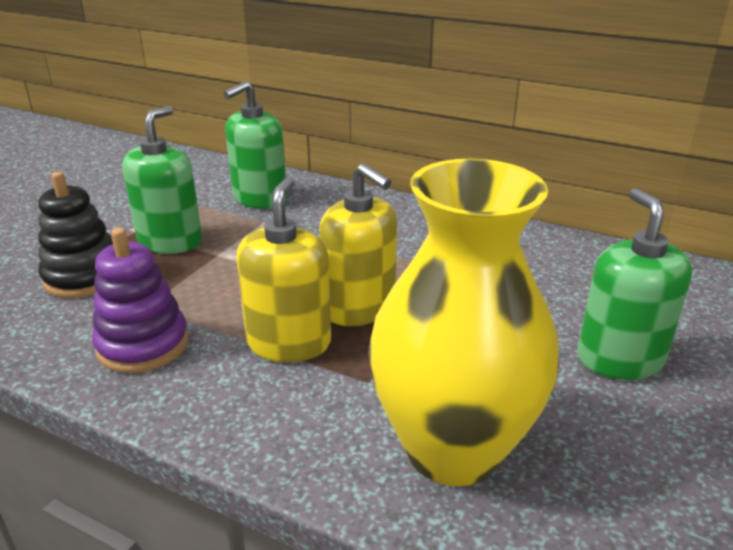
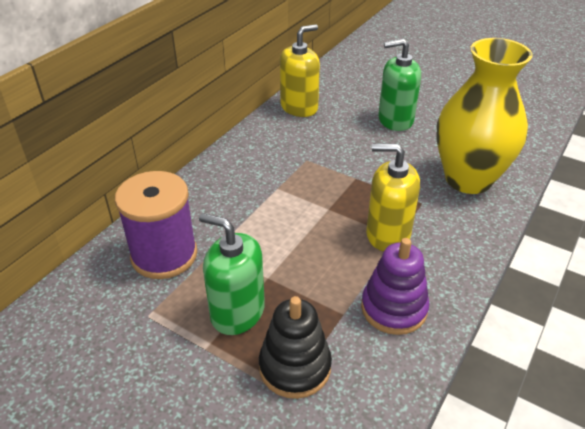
camera: 85 degrees left, 10 degrees up
green soap dispenser [224,81,287,209] -> purple spool [115,171,197,279]
yellow soap dispenser [319,163,397,326] -> yellow soap dispenser moved to [280,24,320,117]

